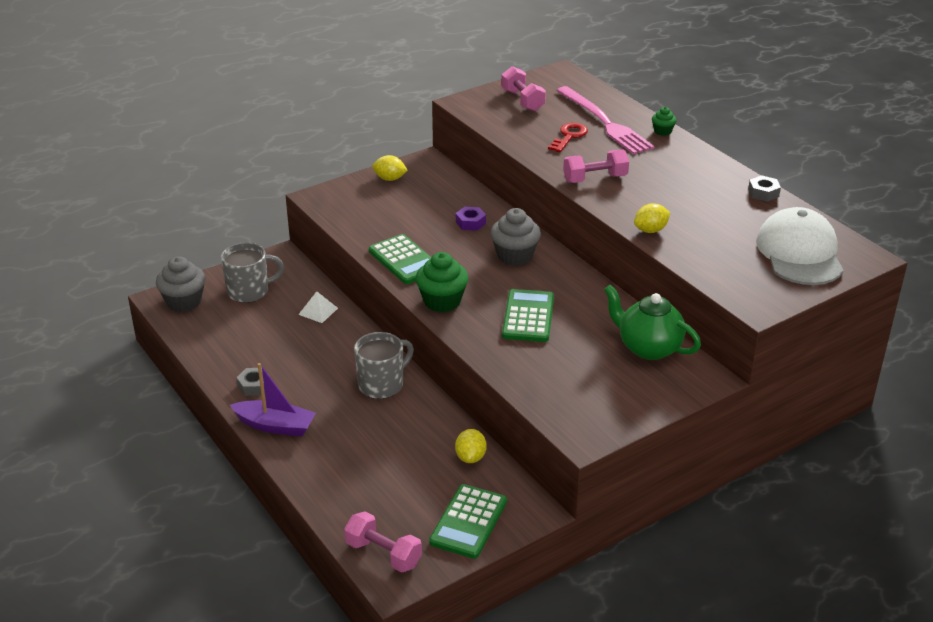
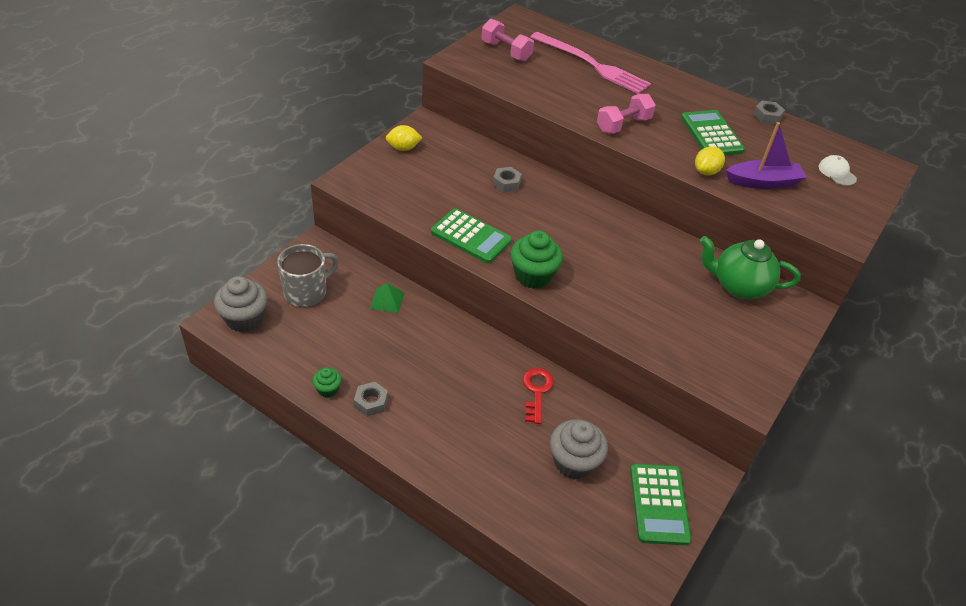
camera: 25 degrees left, 10 degrees up
purple boat [230,363,316,436] -> purple boat moved to [726,122,807,189]
white pyramid [298,291,338,323] -> green pyramid [370,283,405,313]
pink dumbbell [344,511,422,572] -> none
grey mug [354,332,414,399] -> none
yellow lemon [455,429,487,463] -> none
purple nut [456,207,486,231] -> grey nut [493,167,522,192]
grey cupcake [491,208,541,266] -> grey cupcake moved to [550,419,608,480]
green calculator [502,289,554,342] -> green calculator moved to [681,110,745,155]
red key [548,123,588,152] -> red key moved to [523,368,554,424]
green cupcake [652,107,677,136] -> green cupcake moved to [312,367,342,398]
white cap [756,207,844,285] -> white cap [819,155,857,186], size x0.42

